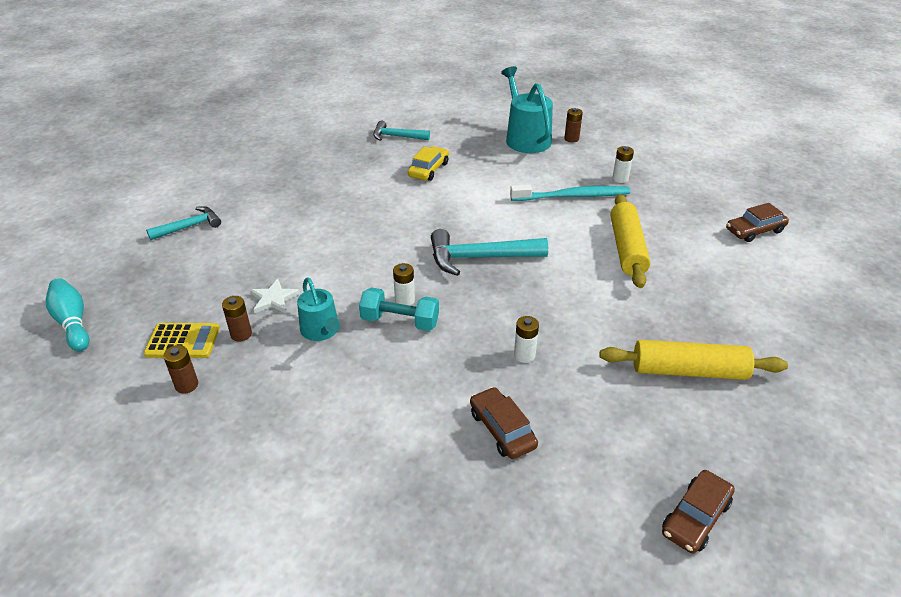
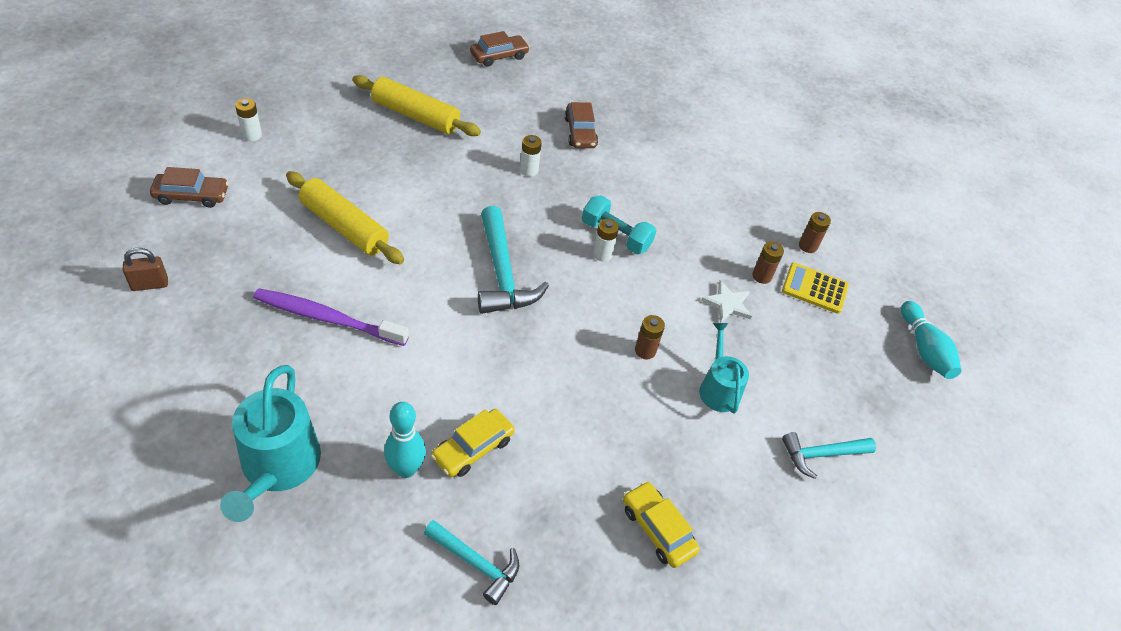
camera: 165 degrees left, 10 degrees up
turquoise watering can [297,277,340,341] -> turquoise watering can moved to [699,323,749,413]
turquoise hammer [431,229,548,276] -> turquoise hammer turned 60 degrees clockwise [478,206,549,314]
turquoise toothbrush [510,185,631,201] -> purple toothbrush [253,288,409,346]
brown battery [564,108,583,143] -> brown battery moved to [635,315,665,359]
yellow rolling pin [610,194,650,288] -> yellow rolling pin turned 75 degrees counterclockwise [286,171,404,264]
white battery [612,146,634,183] -> white battery moved to [235,98,262,141]
none -> brown padlock [123,248,168,291]
none -> turquoise bowling pin [384,402,426,478]
none -> yellow car [623,481,700,568]

